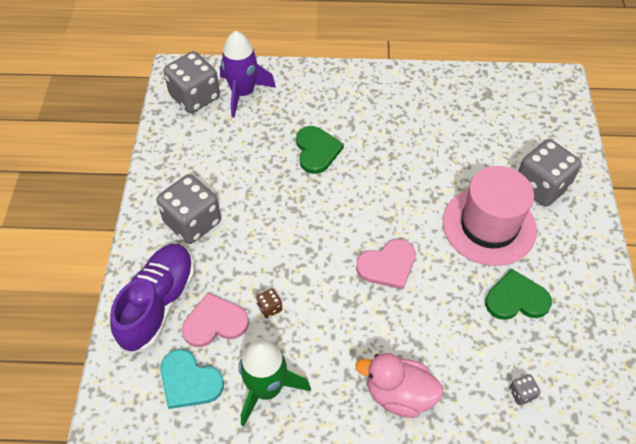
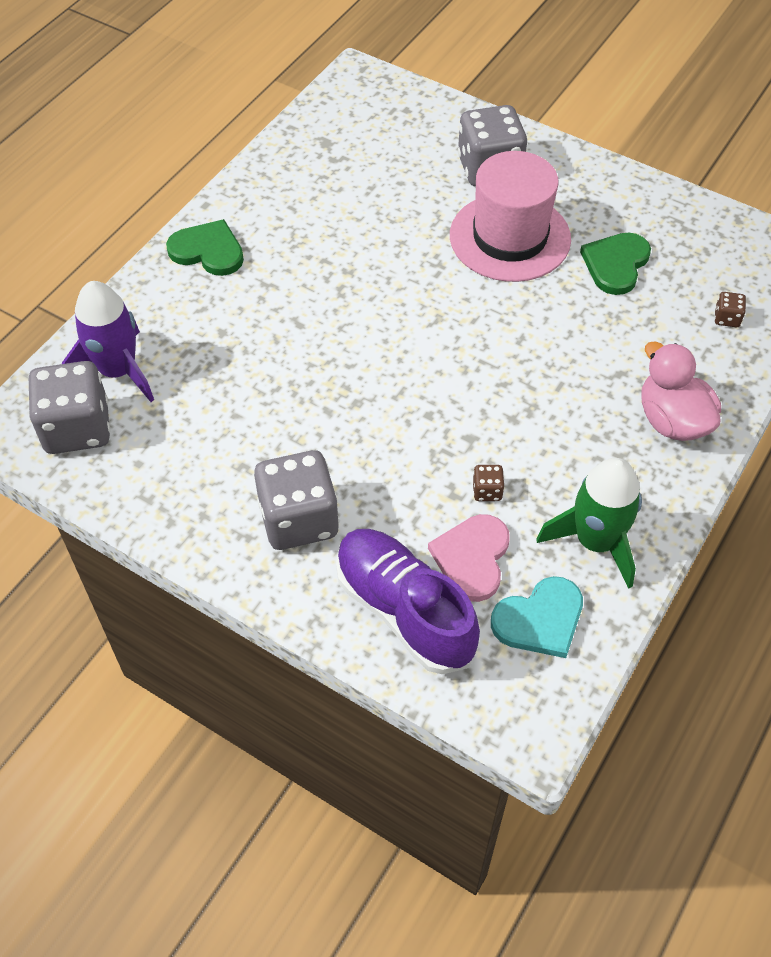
camera: 60 degrees left, 0 degrees up
green heart [296,126,344,174] -> green heart moved to [166,219,244,276]
pink duck [355,353,444,418] -> pink duck turned 105 degrees clockwise [641,341,721,441]
pink heart [356,239,416,290] -> none
grey dice [509,375,540,405] -> brown dice [715,292,746,327]

